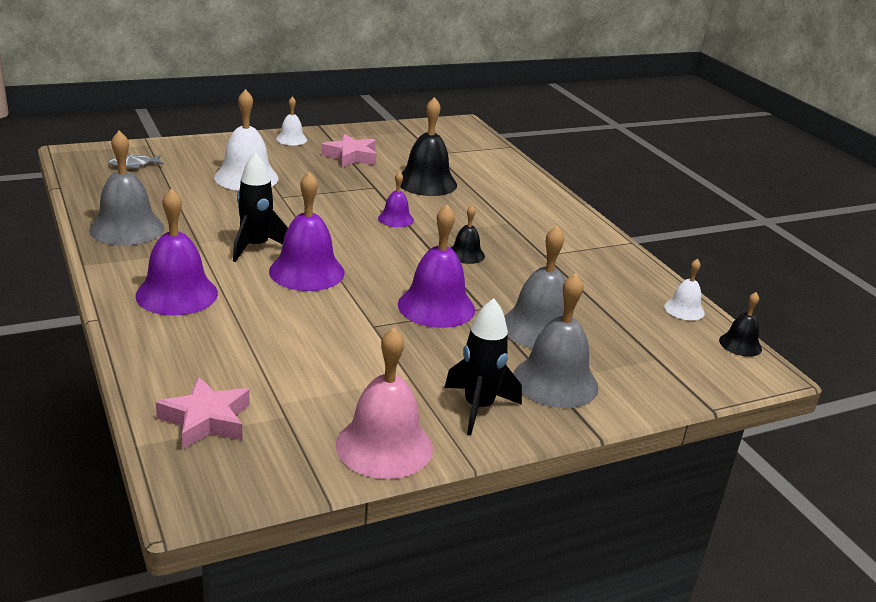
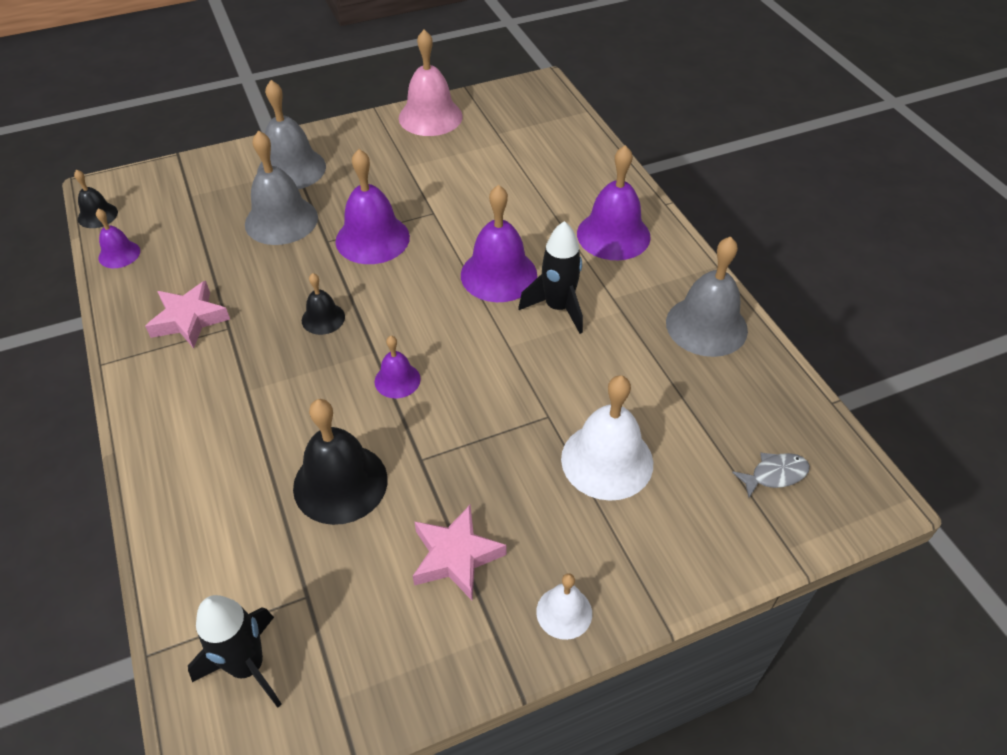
camera: 175 degrees left, 20 degrees up
pink star [156,377,250,449] -> pink star moved to [145,281,230,348]
black rocket [444,298,522,435] -> black rocket moved to [188,595,282,708]
white bell [664,259,705,320] -> purple bell [96,208,140,268]

